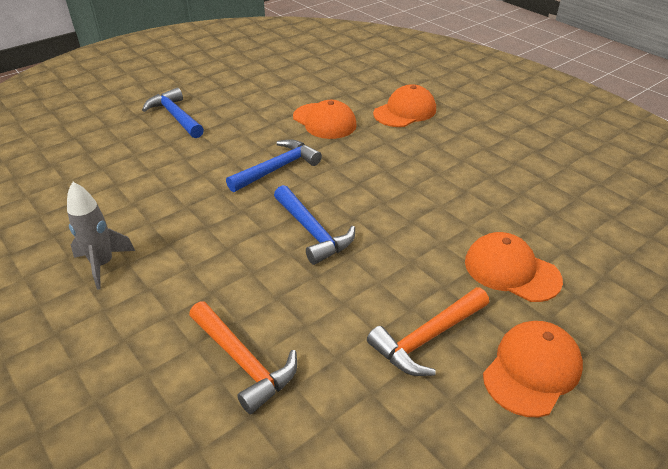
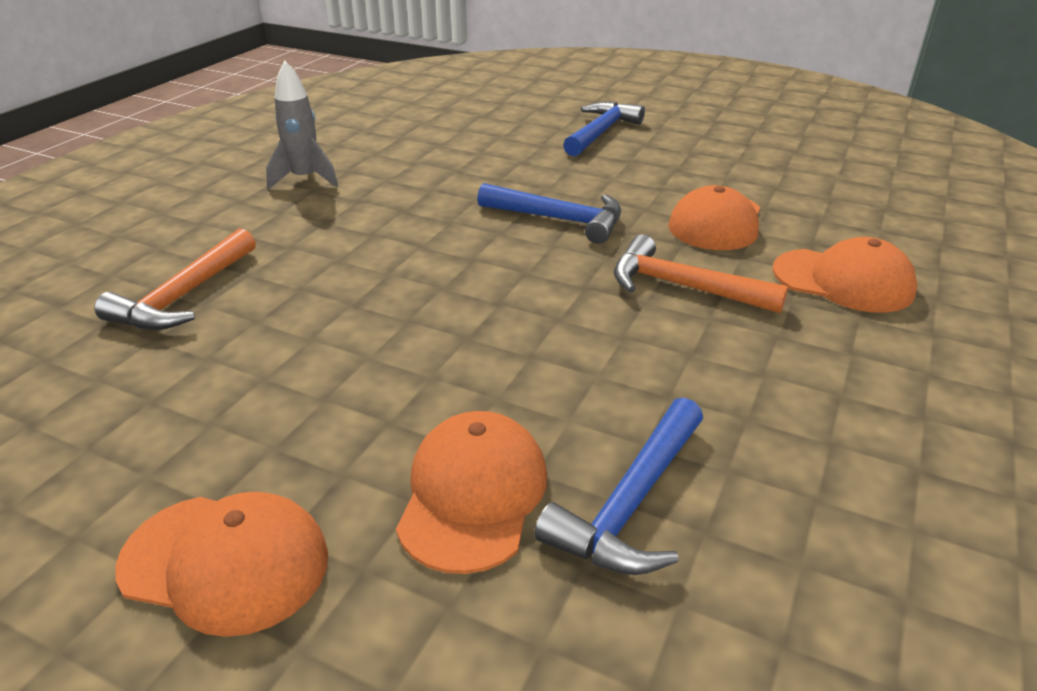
camera: 65 degrees right, 5 degrees down
blue hammer [274,185,355,265] -> blue hammer moved to [534,397,703,575]
orange hammer [367,287,489,376] -> orange hammer moved to [614,235,788,313]

